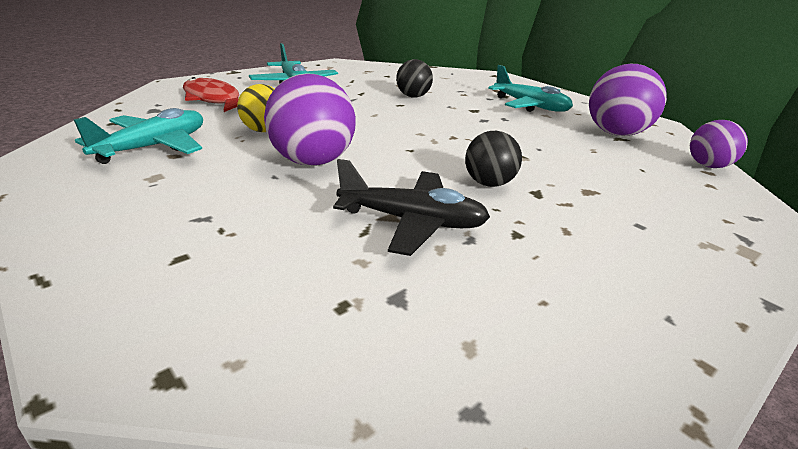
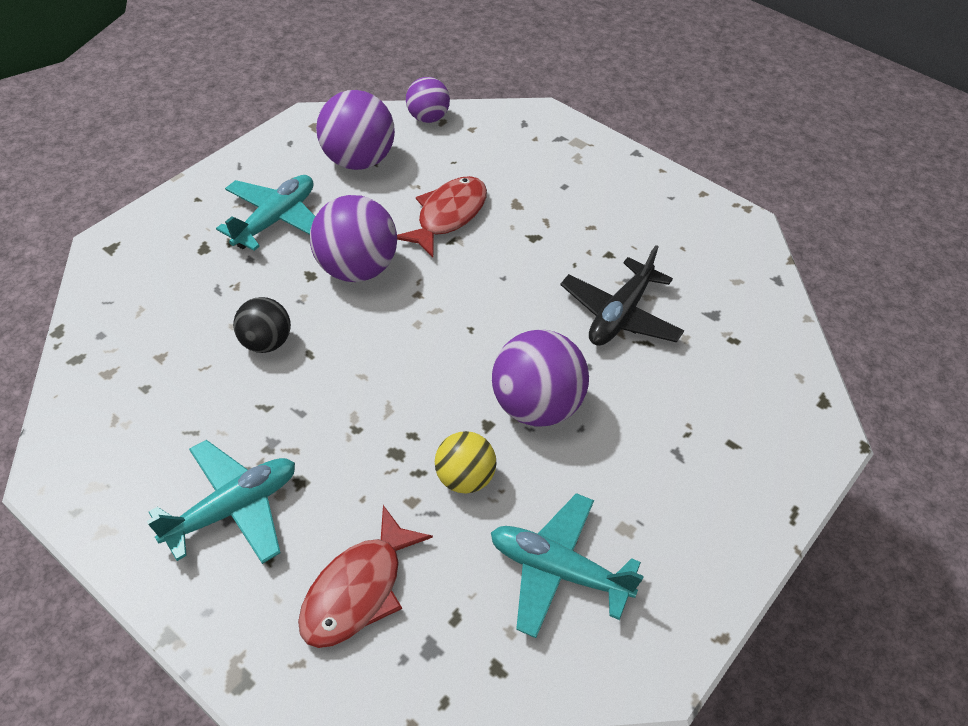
camera: 100 degrees left, 20 degrees up
black plane [333,159,490,256] -> black plane turned 150 degrees counterclockwise [560,245,684,346]
black ball [465,131,522,187] -> none
none -> purple ball [310,195,397,282]
none -> red fish [397,176,487,258]

